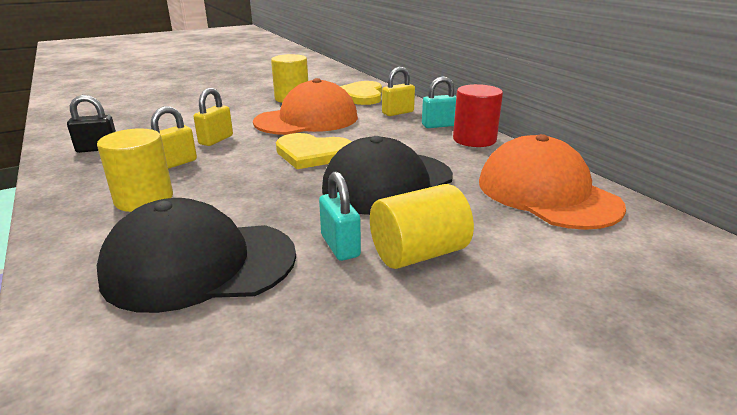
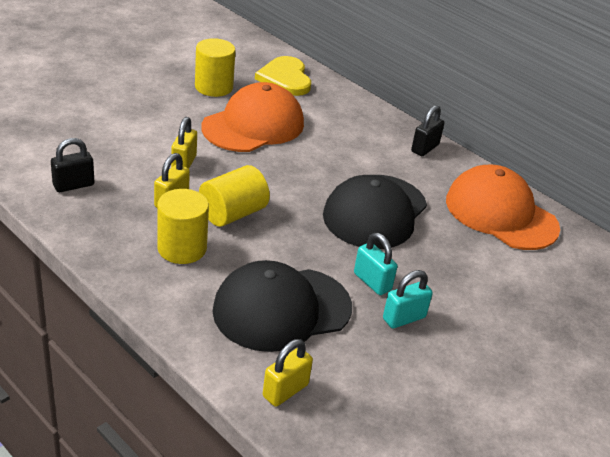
camera: 20 degrees left, 10 degrees up
yellow heart [276,133,352,169] -> none
yellow cylinder [370,184,474,269] -> yellow cylinder moved to [199,165,270,227]
yellow padlock [382,67,415,116] -> yellow padlock moved to [263,339,313,407]
turquoise padlock [422,76,456,128] -> turquoise padlock moved to [383,270,433,328]
red cylinder [453,84,503,147] -> black padlock [411,105,445,156]

